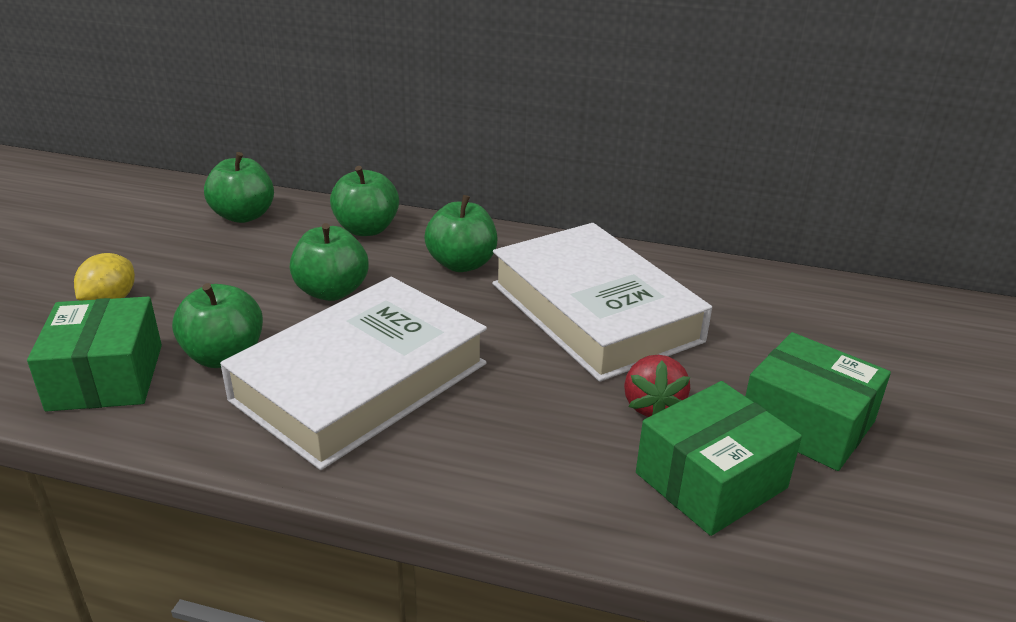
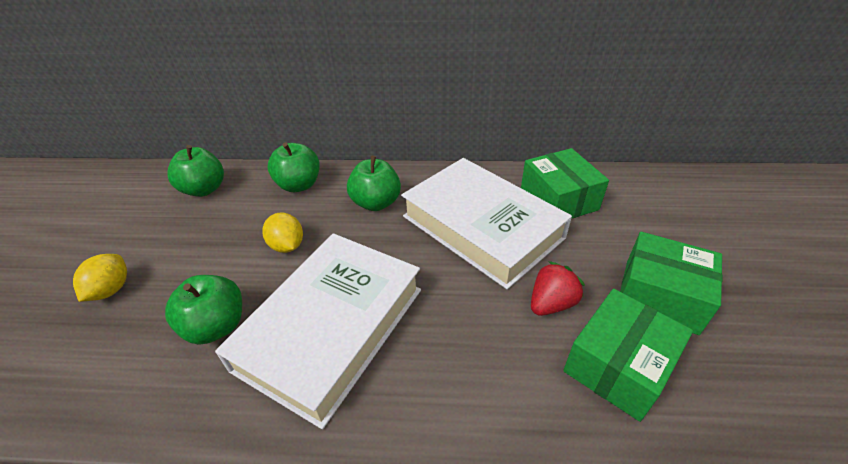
camera: 10 degrees left, 10 degrees up
green box [27,297,162,411] -> green box moved to [521,148,609,219]
green apple [290,223,368,301] -> yellow lemon [263,213,303,253]
red strawberry [624,355,690,417] -> red strawberry turned 120 degrees counterclockwise [531,261,585,316]

